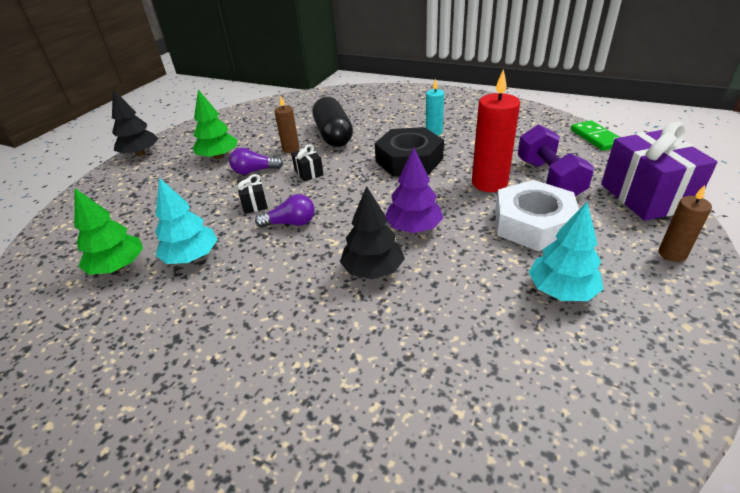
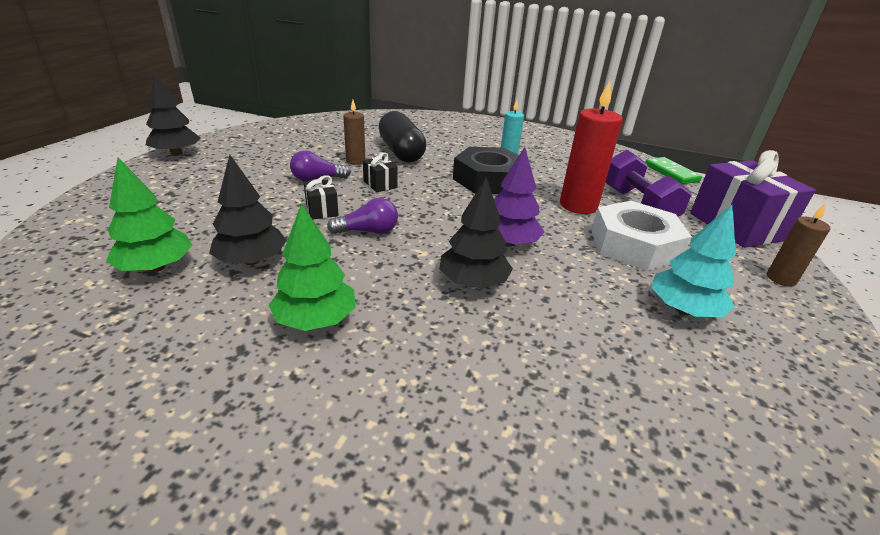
camera: 10 degrees left, 5 degrees down
turquoise tree [155,178,218,264] -> black tree [209,155,287,265]
green tree [193,89,237,159] -> green tree moved to [269,203,356,331]

